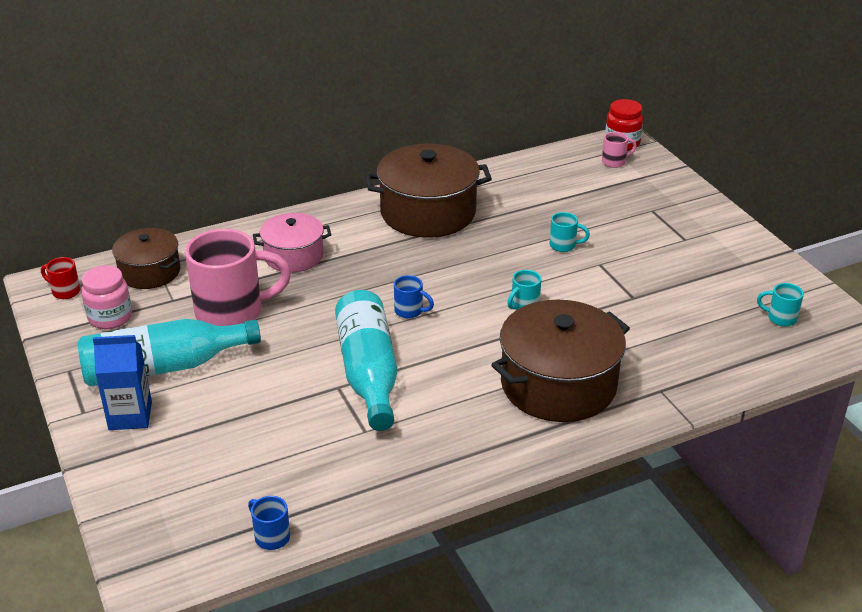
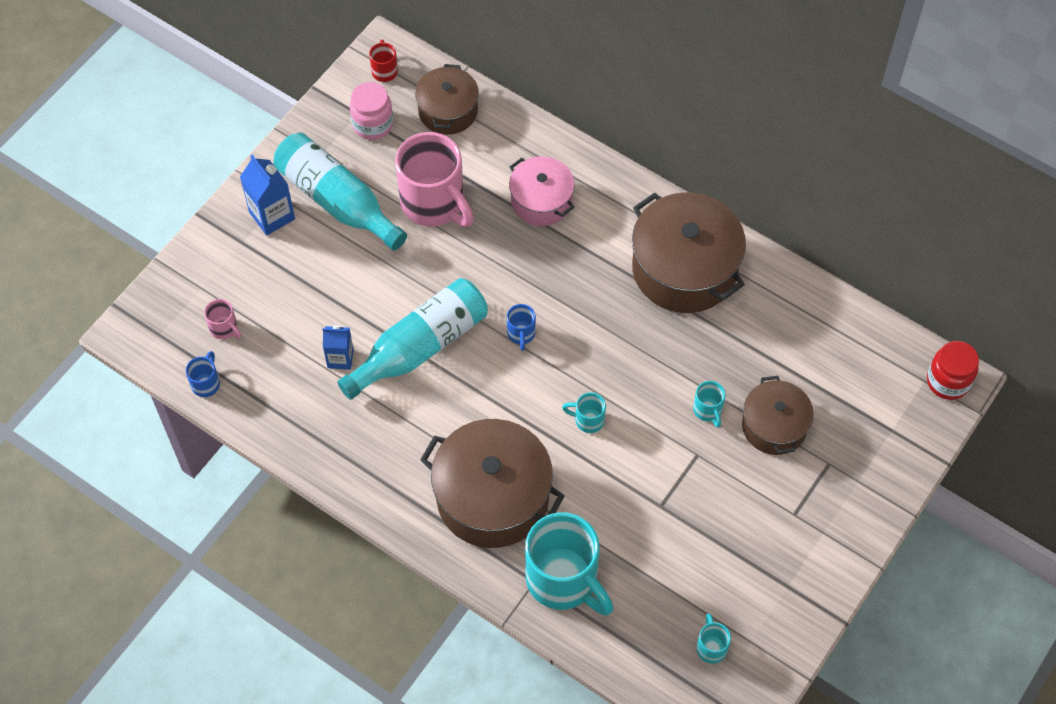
camera: 60 degrees right, 25 degrees up
pink mug [602,132,637,168] -> pink mug moved to [204,299,241,339]
none -> blue carton [323,325,354,370]
none -> turquoise mug [525,512,613,616]
none -> brown pot [742,376,814,455]

